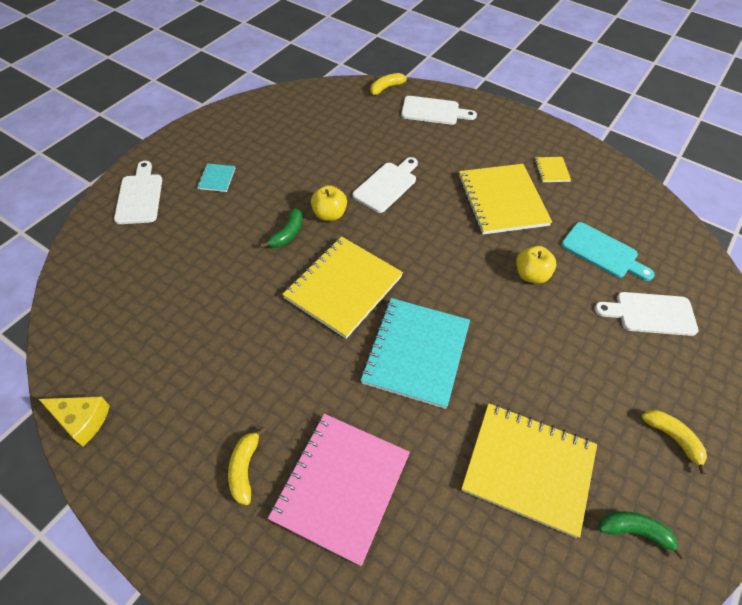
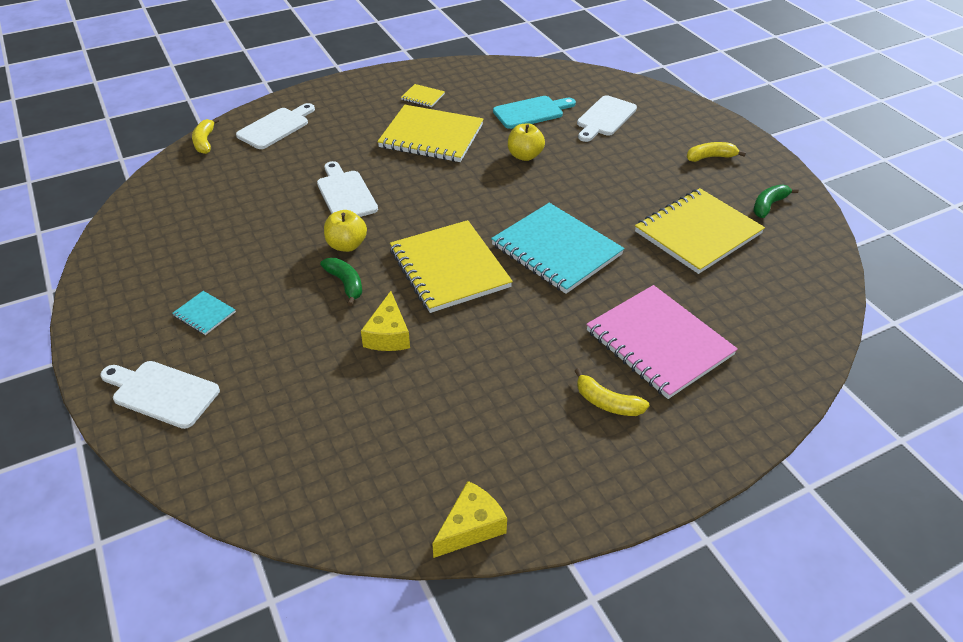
camera: 60 degrees left, 10 degrees down
none -> yellow cheese [361,291,410,351]

